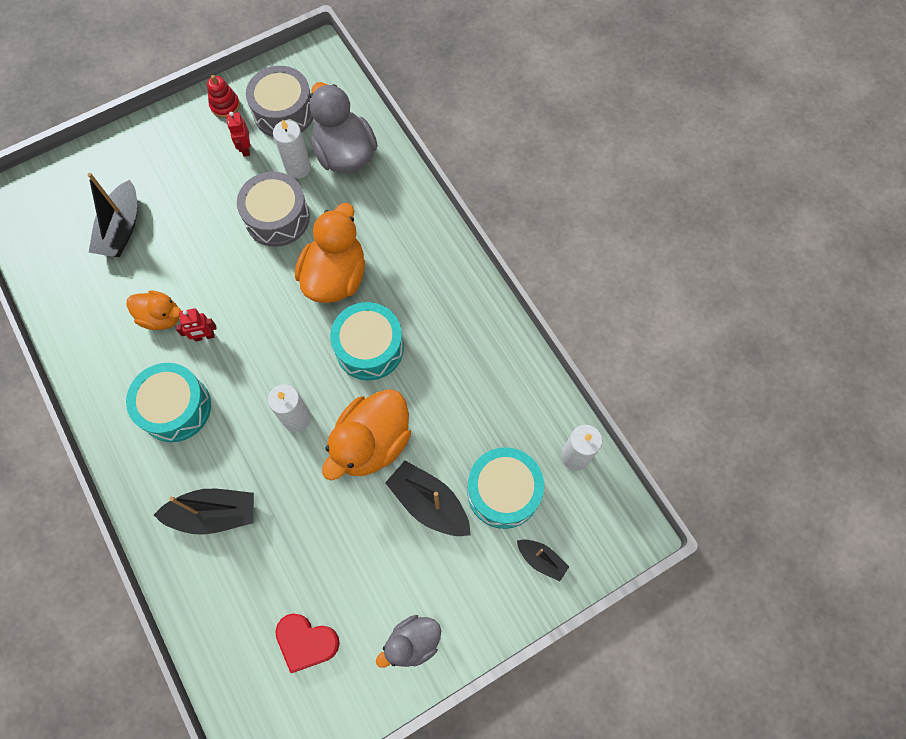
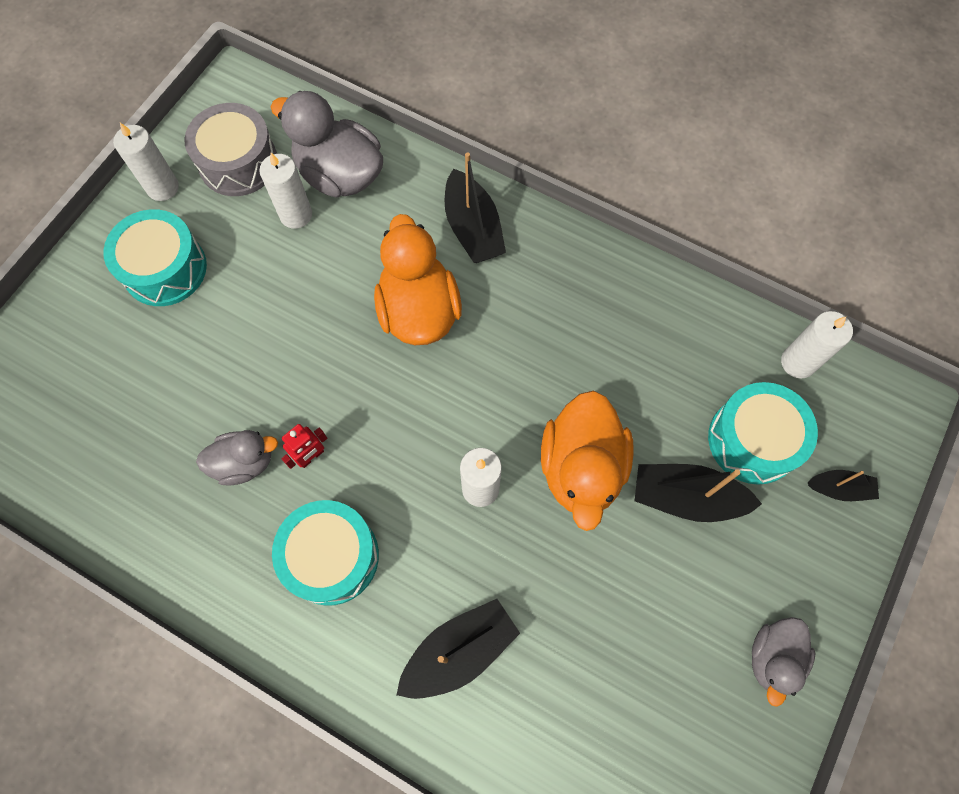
camera: 30 degrees left, 0 degrees up
black boat [88,173,137,257] -> black boat moved to [445,152,506,263]
orange duck [126,290,181,330] -> grey duck [196,430,278,486]
red stacking toy [207,75,240,118] -> white candle [113,123,179,201]
red robot [227,112,250,157] -> none
grey drum [237,171,310,247] -> none
red heart [275,613,340,673] -> none
turquoise drum [330,302,404,380] -> turquoise drum moved to [103,209,207,306]

